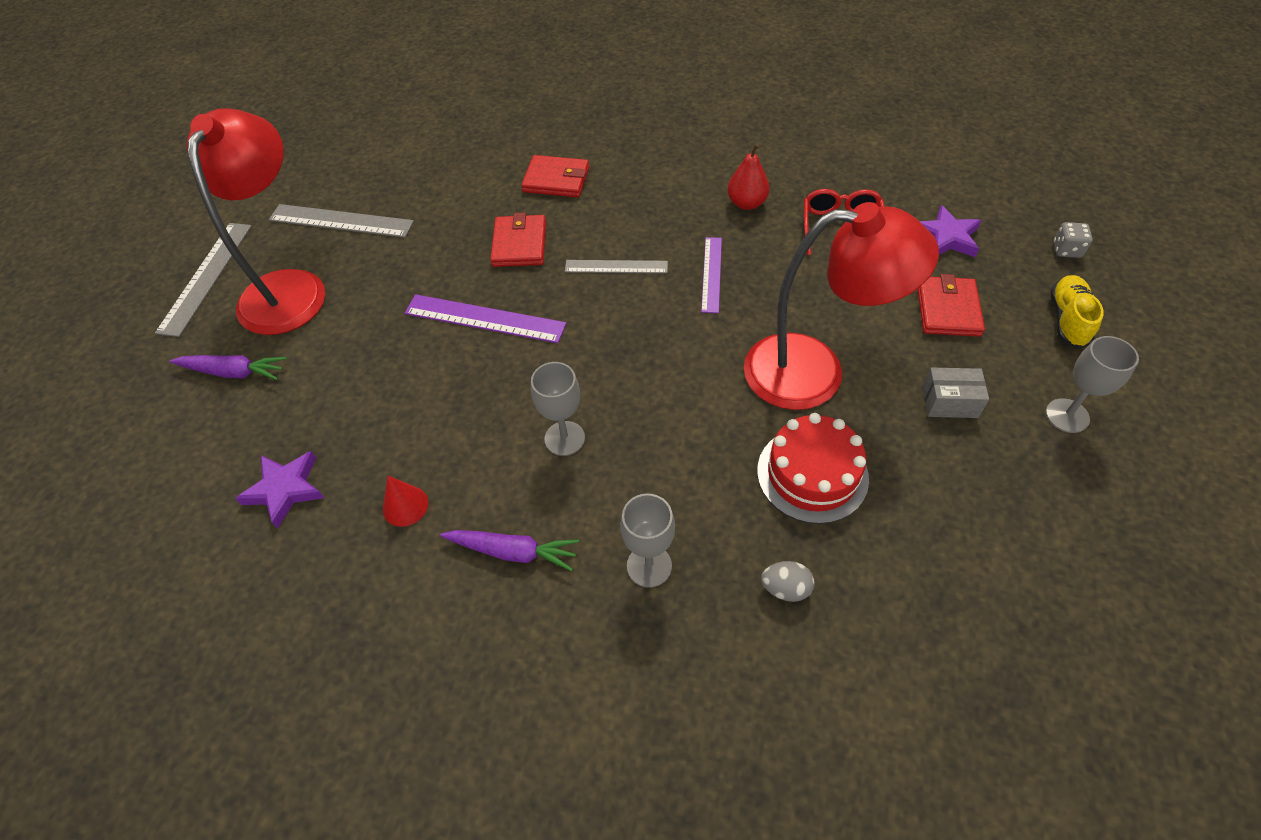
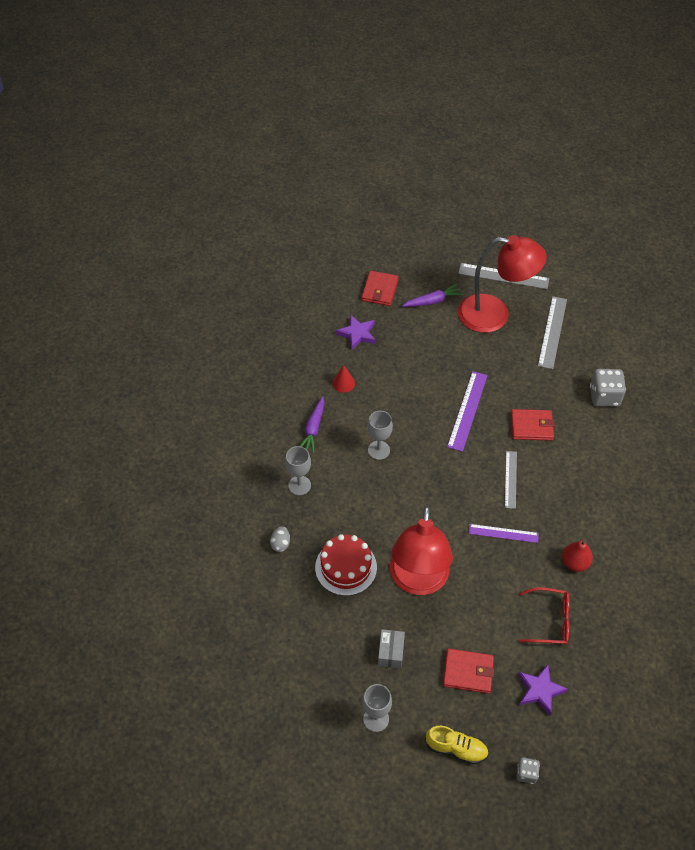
camera: 90 degrees right, 0 degrees up
purple carrot [170,355,287,380] -> purple carrot turned 120 degrees counterclockwise [402,284,463,307]
red wallet [521,155,589,197] -> red wallet moved to [361,271,399,306]
none -> grey dice [590,369,626,407]

